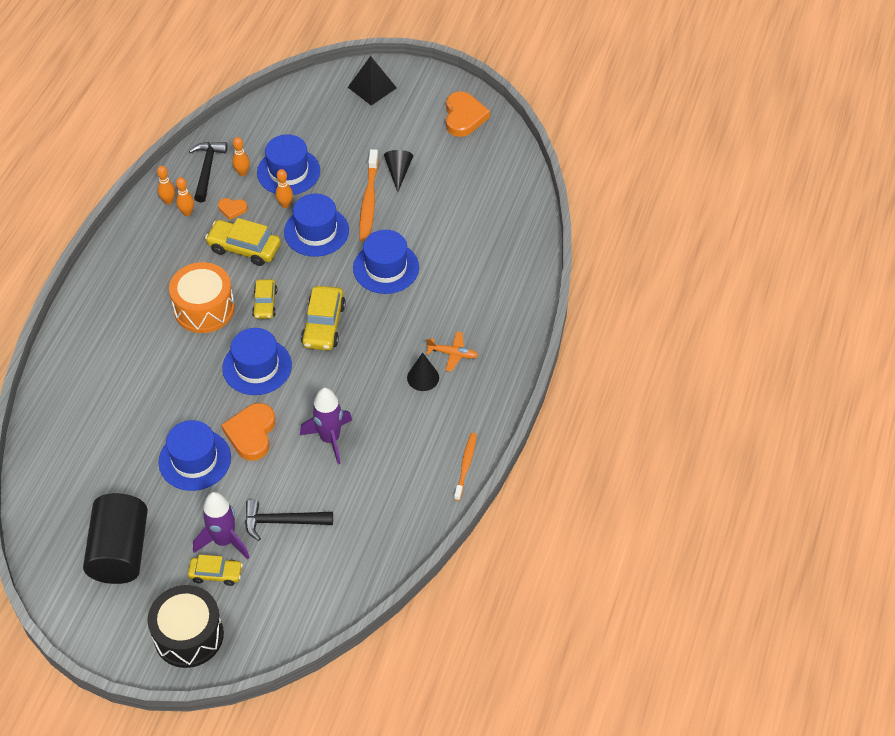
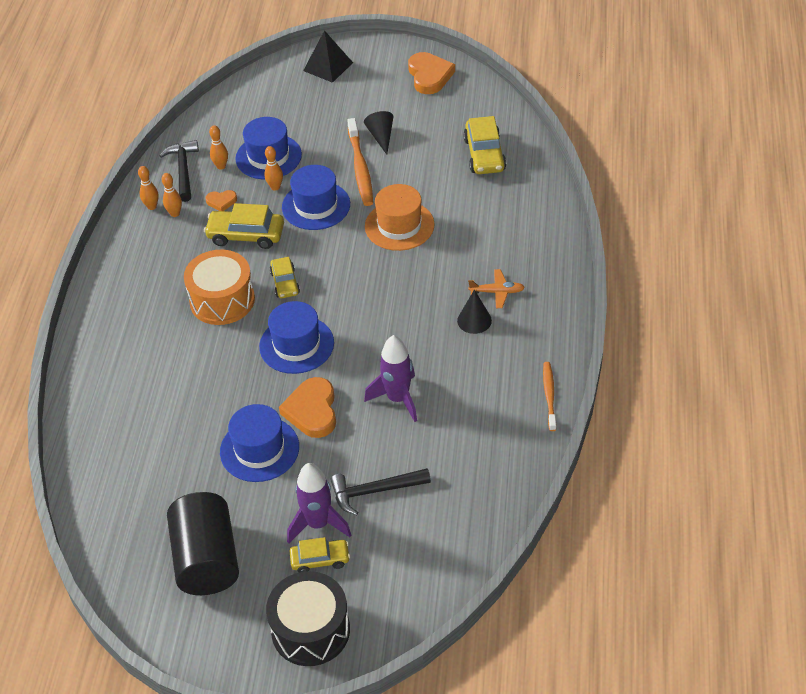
camera: 10 degrees left, 5 degrees down
yellow car [301,286,346,350] -> yellow car moved to [463,116,506,174]
blue hat [353,230,419,294] -> orange hat [365,184,435,251]

